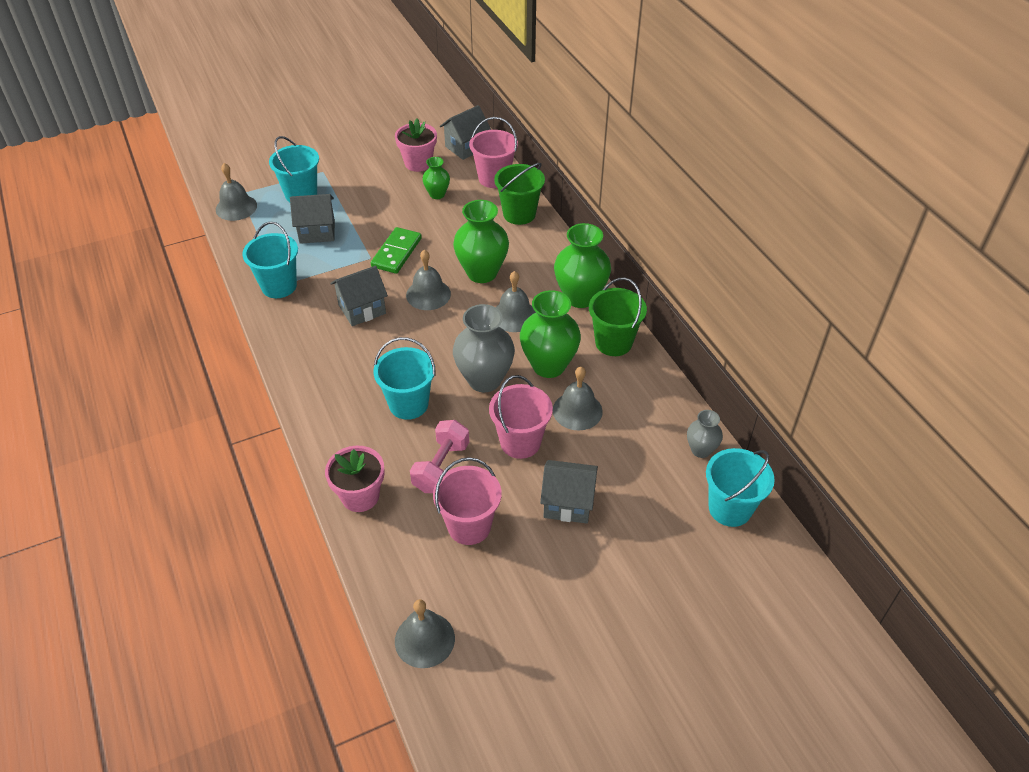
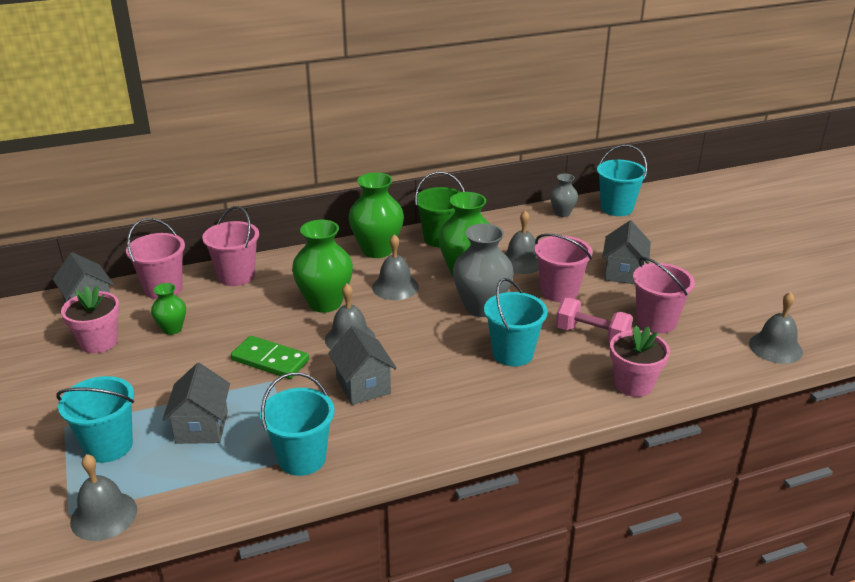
camera: 85 degrees left, 15 degrees down
green bucket [494,163,545,225] -> pink bucket [202,206,259,286]

